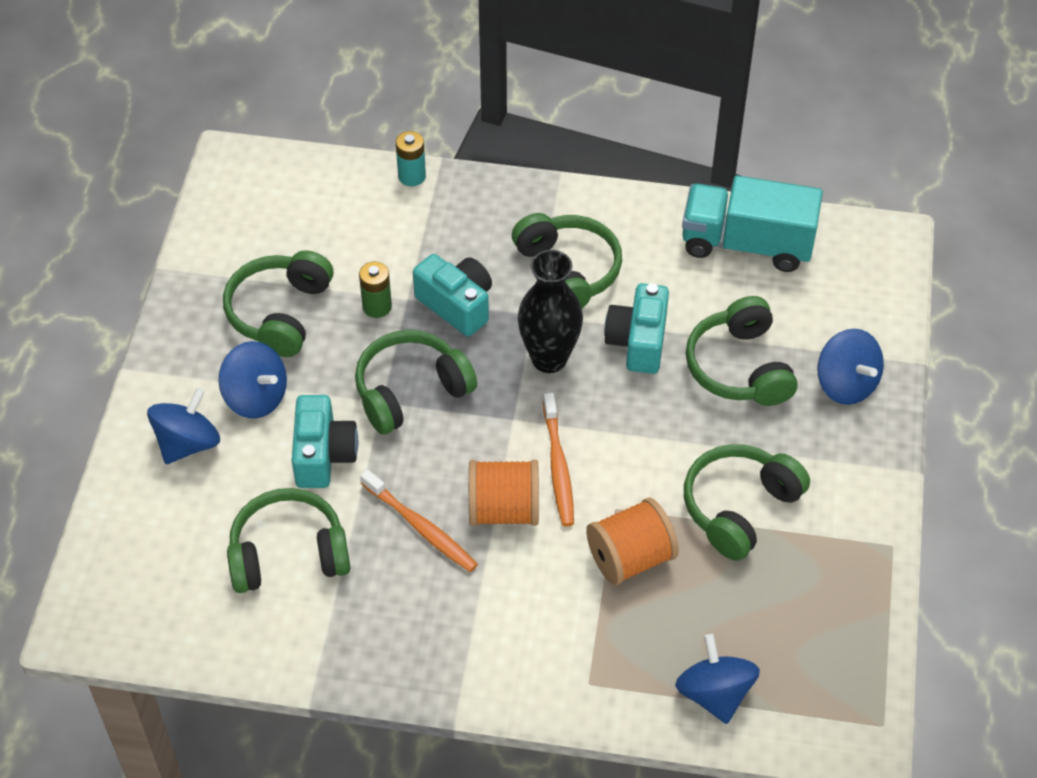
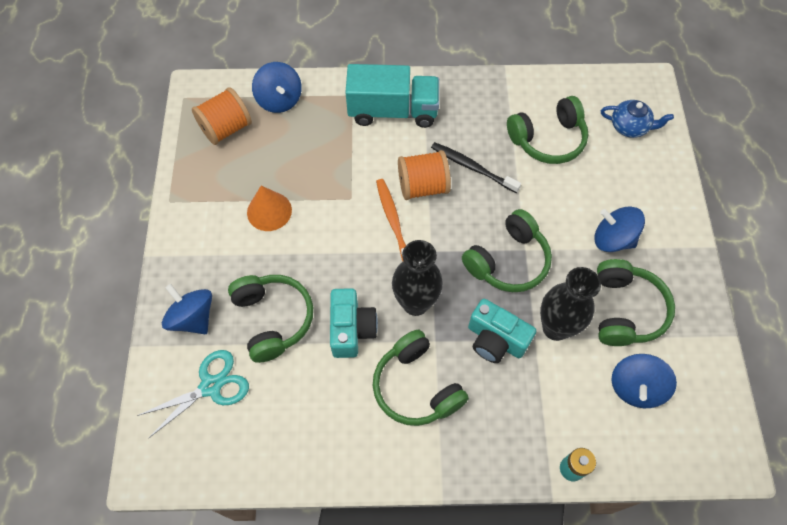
camera: 170 degrees right, 10 degrees up
blue spinning top [147,388,220,464] -> blue spinning top moved to [611,354,677,408]
turquoise camera [292,395,358,488] -> none
green battery [359,262,392,318] -> black vase [540,267,601,341]
orange toothbrush [360,469,478,572] -> black toothbrush [431,142,521,193]
orange spool [586,498,679,585] -> orange spool moved to [192,87,252,145]
turquoise truck [682,176,823,272] -> turquoise truck moved to [345,64,439,128]
green headphones [684,444,810,561] -> orange cone [247,186,292,231]
none -> turquoise scissors [137,350,249,438]
none -> blue teapot [601,100,674,138]

